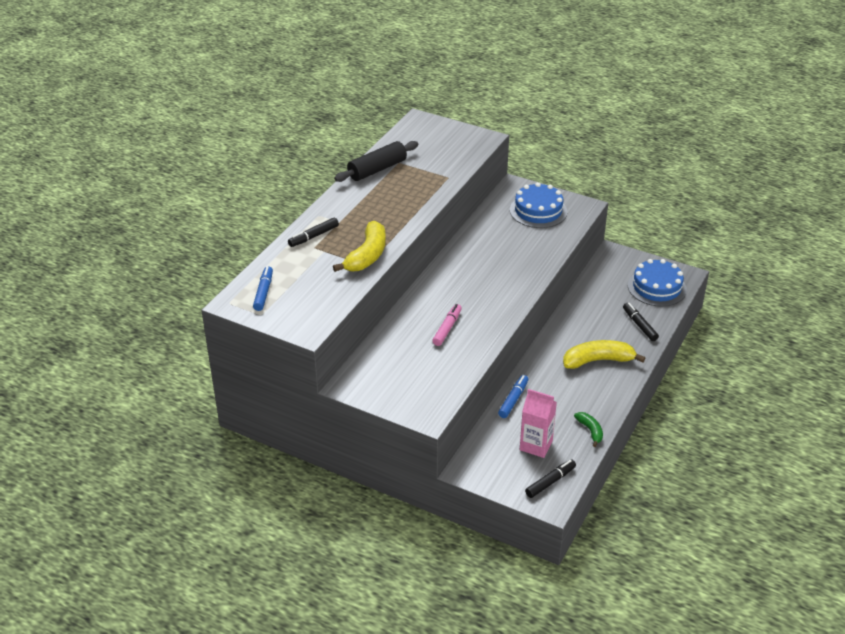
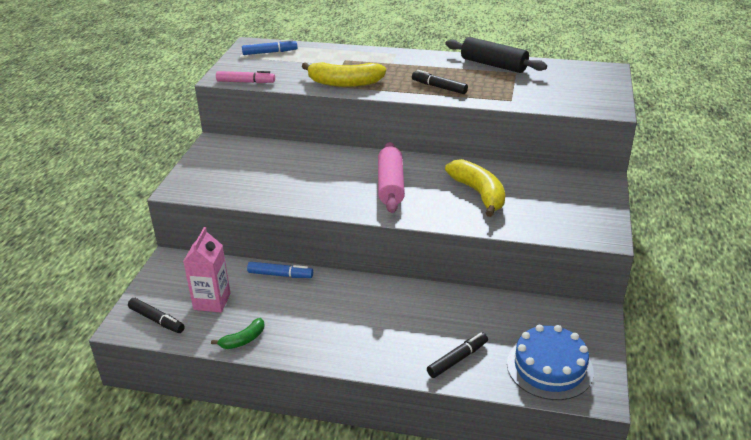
camera: 75 degrees right, 5 degrees down
black marker [288,218,339,247] -> black marker moved to [412,70,468,94]
pink marker [432,304,462,346] -> pink marker moved to [216,71,275,83]
blue cake [510,182,567,228] -> none
yellow banana [563,340,645,369] -> yellow banana moved to [445,159,505,217]
none -> pink rolling pin [378,142,405,213]

